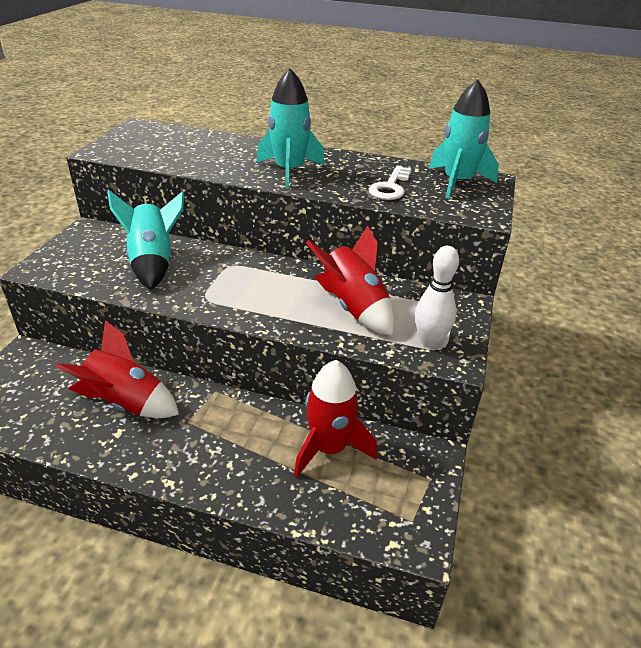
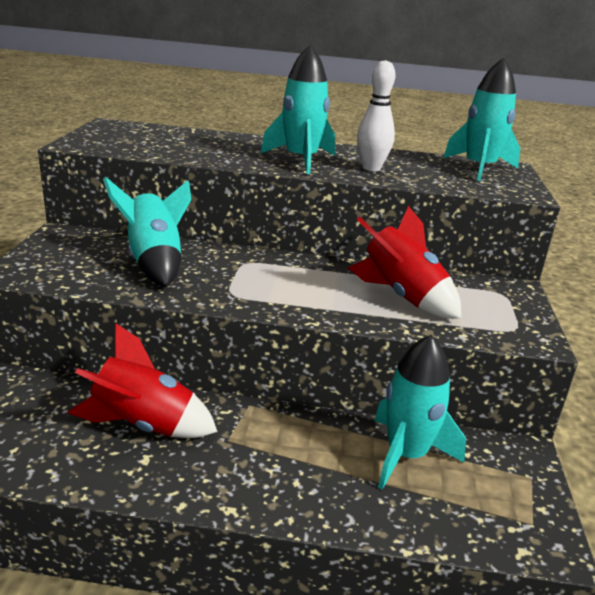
camera: 10 degrees left, 10 degrees down
red rocket [294,360,377,477] -> turquoise rocket [374,335,466,490]
white key [369,165,412,200] -> none
white bowling pin [415,246,459,348] -> white bowling pin moved to [357,60,395,171]

